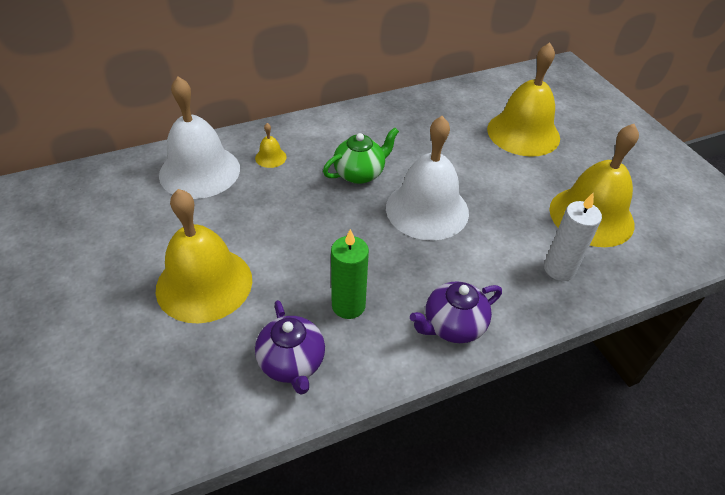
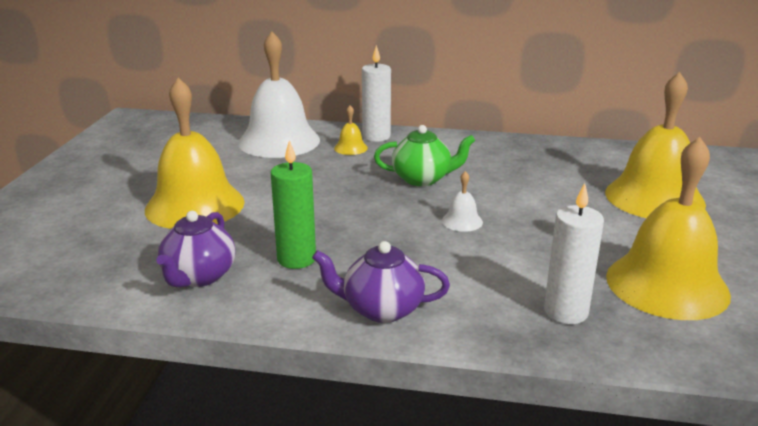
camera: 35 degrees right, 20 degrees down
white bell [386,116,469,240] -> white bell [442,171,483,232], size x0.40
none -> white candle [362,45,391,142]

